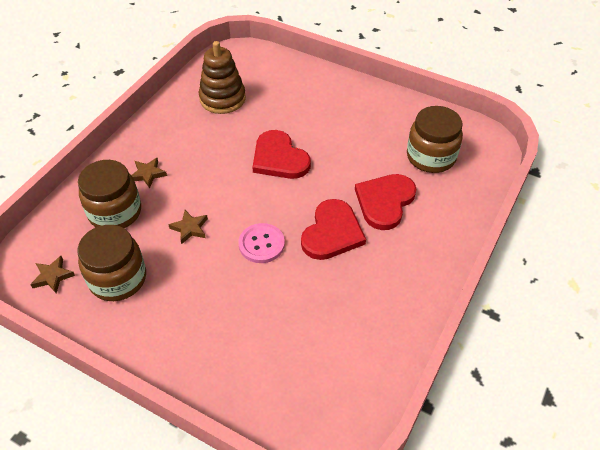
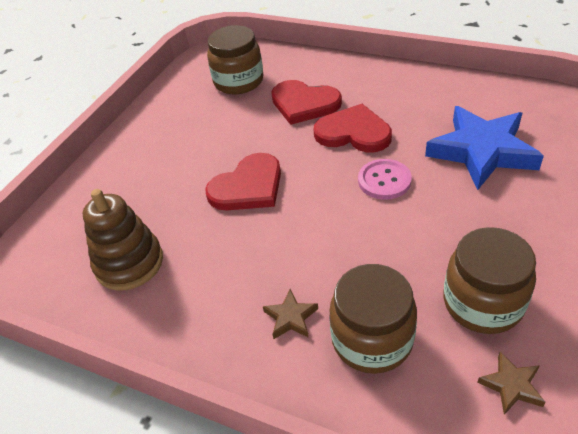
camera: 90 degrees left, 5 degrees down
brown star [168,210,208,244] -> none
none -> blue star [425,106,544,190]

